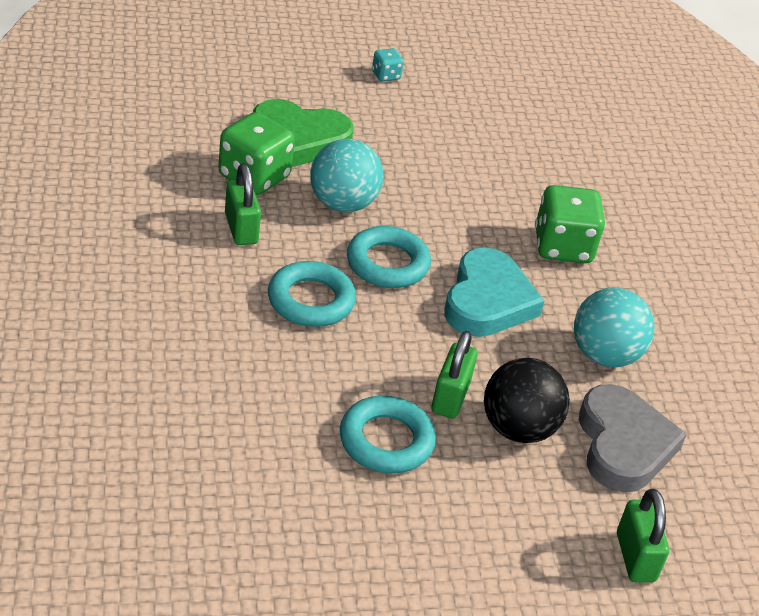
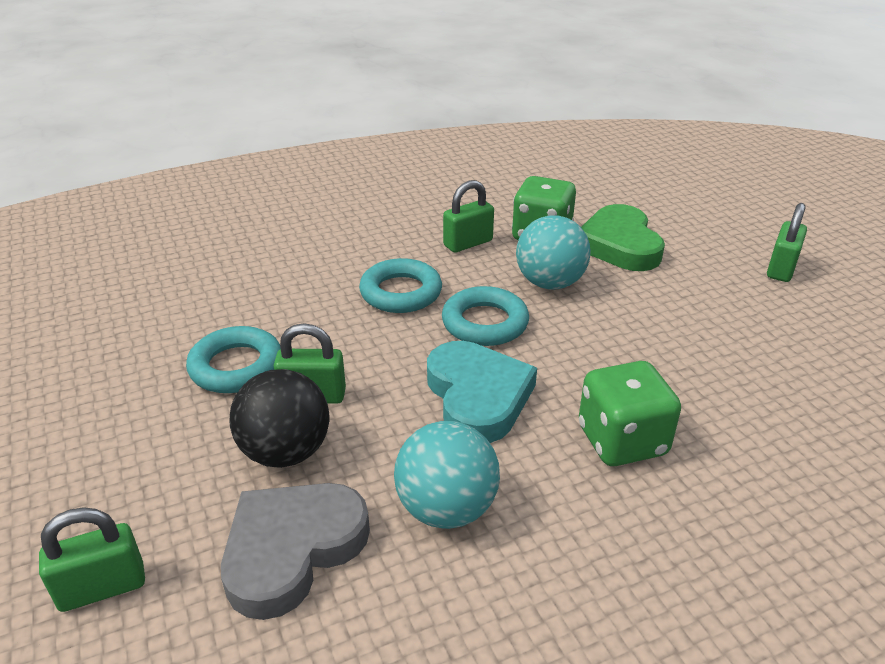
camera: 80 degrees right, 5 degrees down
turquoise dice [372,48,404,81] -> green padlock [767,203,807,282]
turquoise heart [444,247,544,337] -> turquoise heart turned 105 degrees counterclockwise [427,341,537,443]
grey heart [579,384,687,493] -> grey heart turned 150 degrees clockwise [221,483,370,620]

